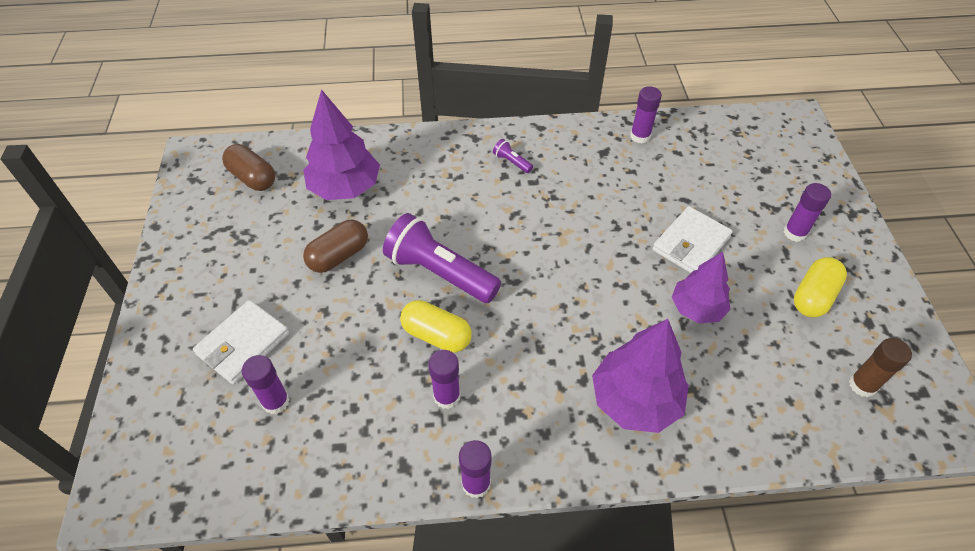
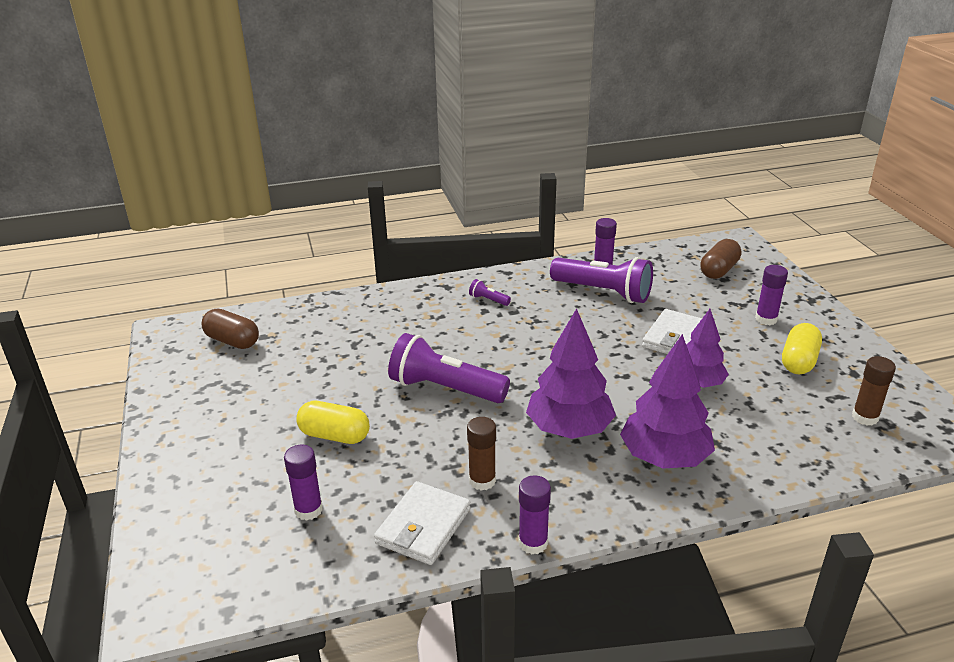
camera: 10 degrees left, 20 degrees down
white wallet [193,300,289,384] -> white wallet moved to [374,481,471,565]
purple tree [303,89,380,200] -> purple tree moved to [526,308,616,439]
brown capsule [303,220,368,273] -> brown capsule moved to [700,239,741,279]
yellow capsule [400,300,472,353] -> yellow capsule moved to [296,401,370,444]
purple glue stick [428,350,460,409] -> brown glue stick [467,417,496,491]
none -> purple flashlight [550,257,653,303]

